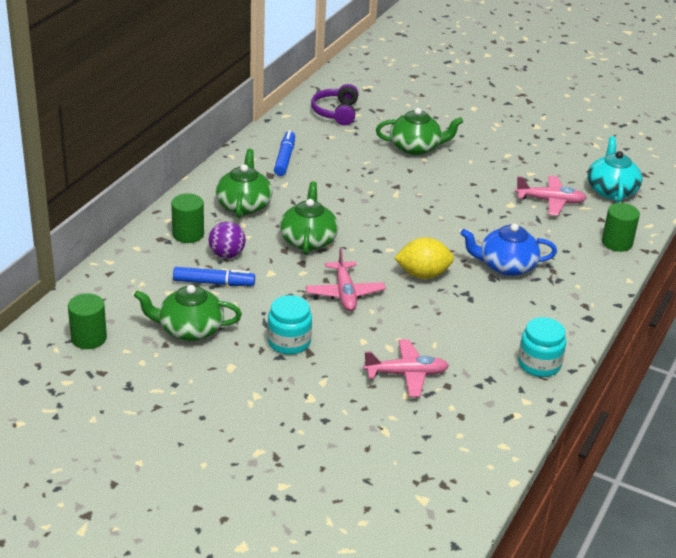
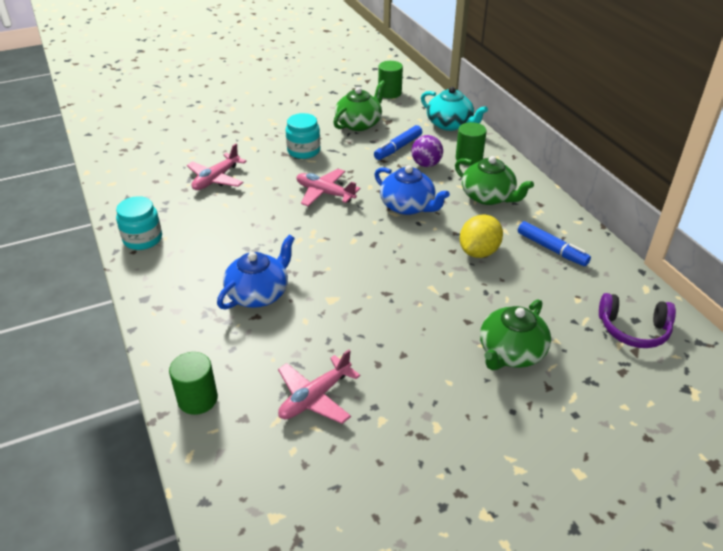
camera: 130 degrees right, 5 degrees up
green teapot [280,181,338,255] -> blue teapot [374,165,450,215]
purple headphones [311,84,359,126] -> purple headphones turned 150 degrees clockwise [599,293,676,348]
yellow lemon [394,237,454,279] -> yellow lemon moved to [460,215,503,258]
turquoise teapot [587,136,642,203] -> turquoise teapot moved to [421,87,488,131]

